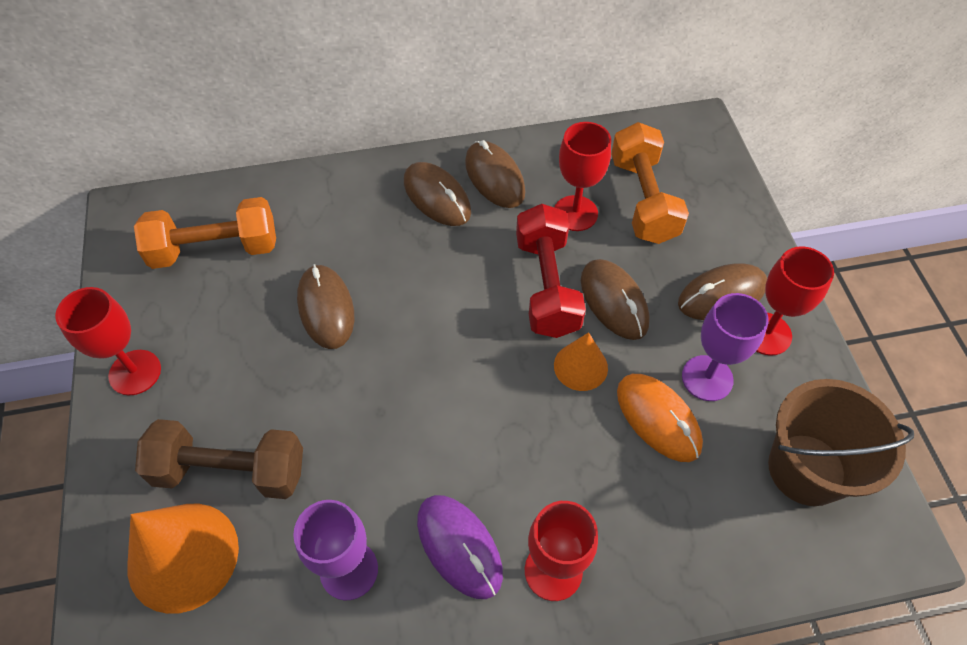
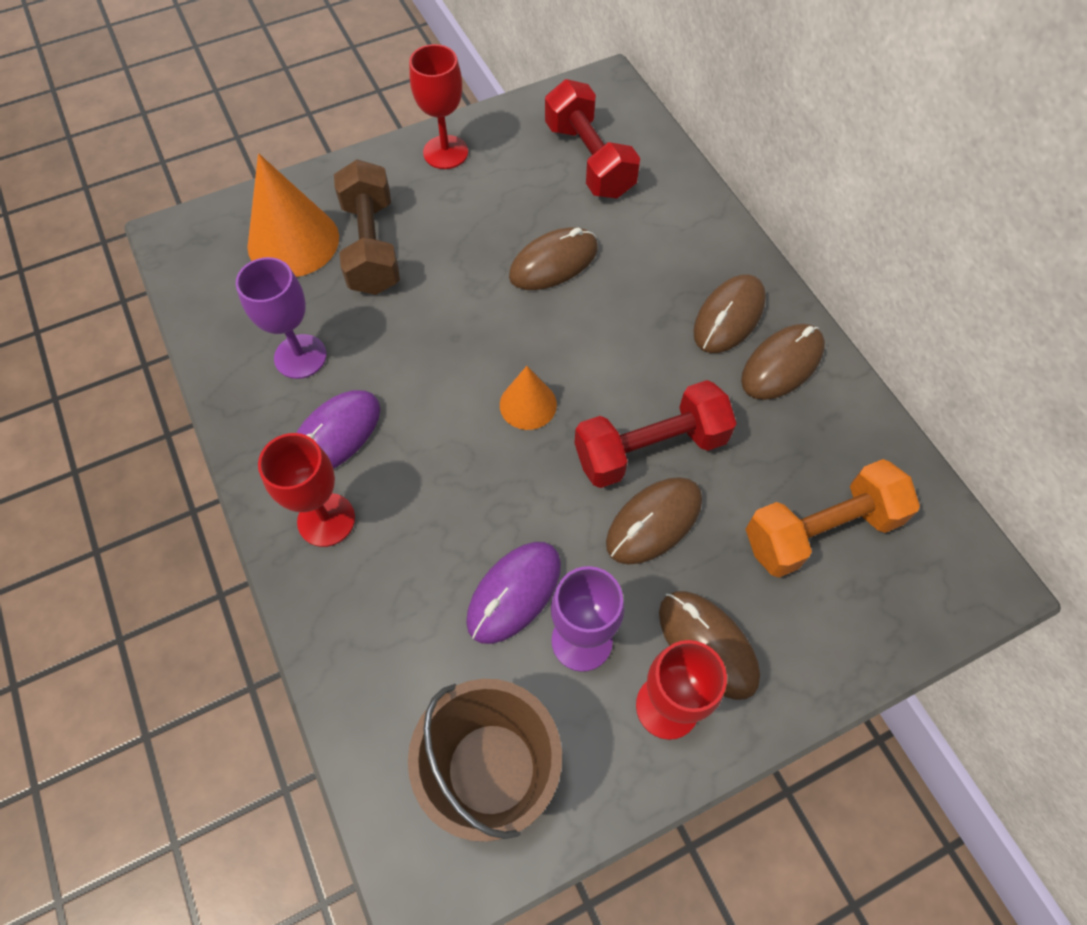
camera: 75 degrees right, 5 degrees up
orange dumbbell [134,197,276,269] -> red dumbbell [545,79,640,198]
orange cone [554,332,608,391] -> orange cone moved to [500,366,557,430]
red goblet [555,122,611,231] -> none
orange mouse [617,374,703,462] -> purple mouse [466,542,561,644]

